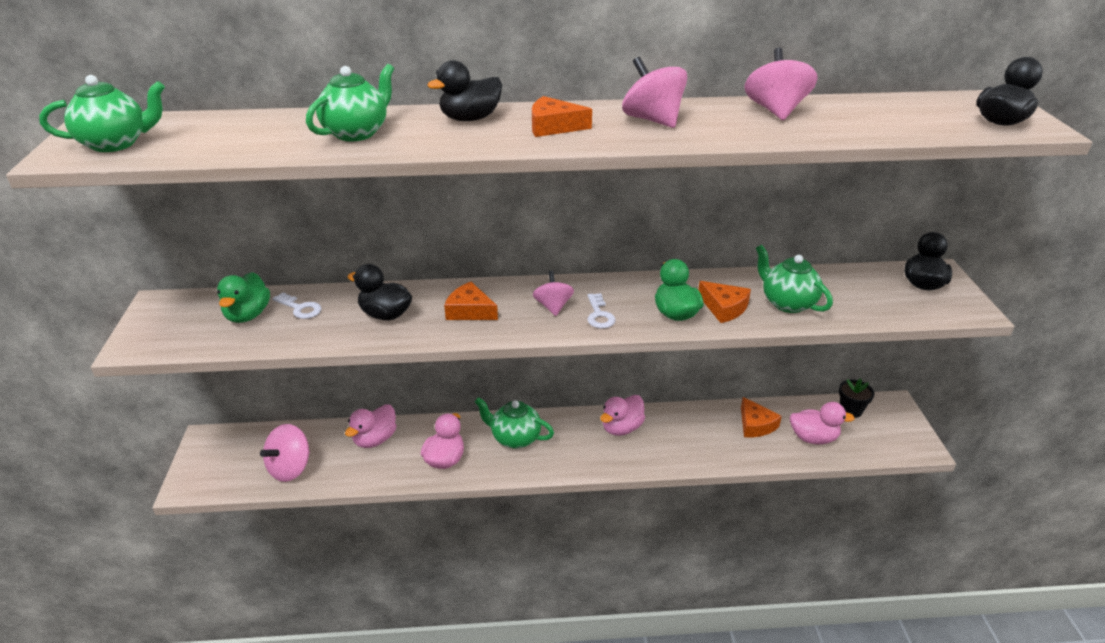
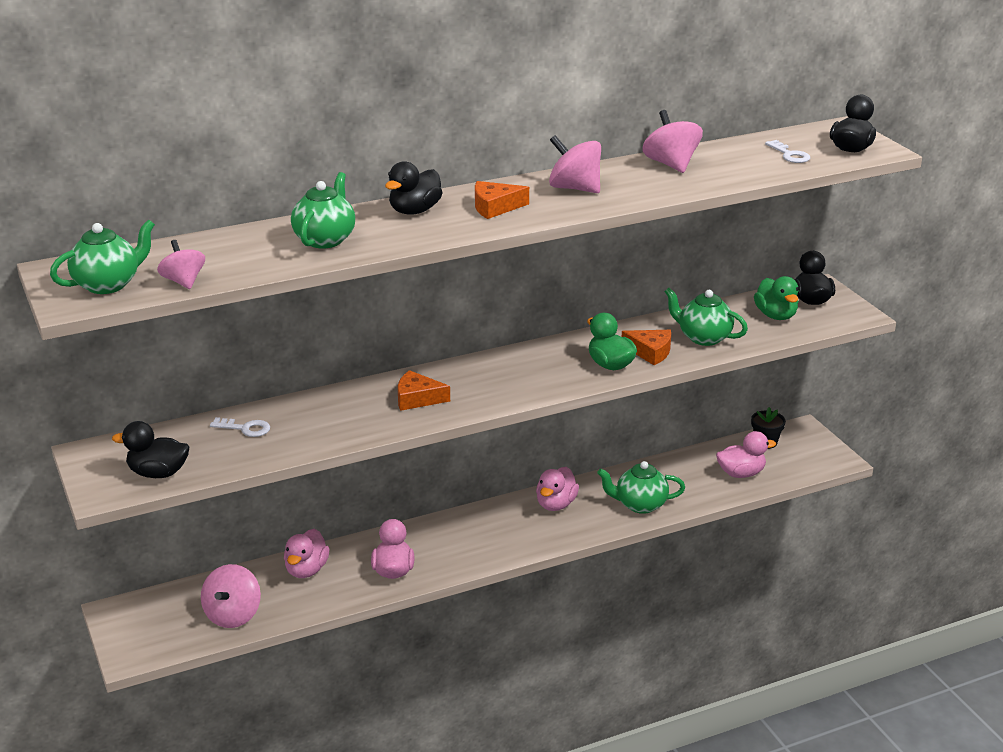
camera: 20 degrees left, 5 degrees down
green duck [217,272,270,323] -> green duck moved to [754,276,798,320]
black duck [348,264,412,320] -> black duck moved to [112,421,189,478]
green teapot [475,397,554,449] -> green teapot moved to [597,461,685,514]
pink spinning top [533,271,574,316] -> pink spinning top moved to [157,240,205,289]
white key [587,293,616,329] -> white key moved to [765,140,810,163]
orange cheese [741,397,782,437] -> none

